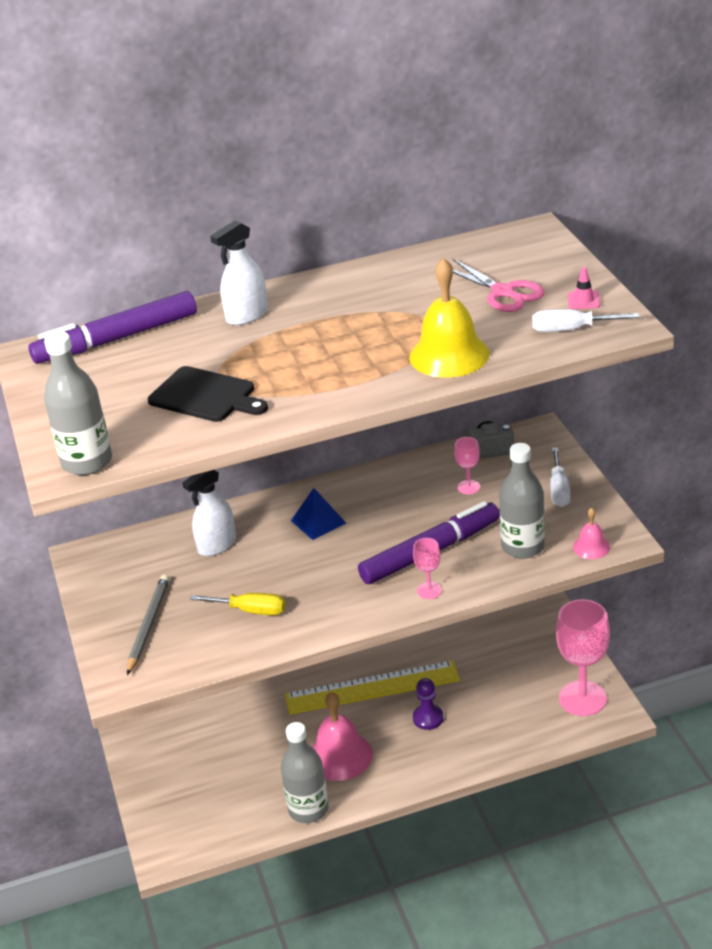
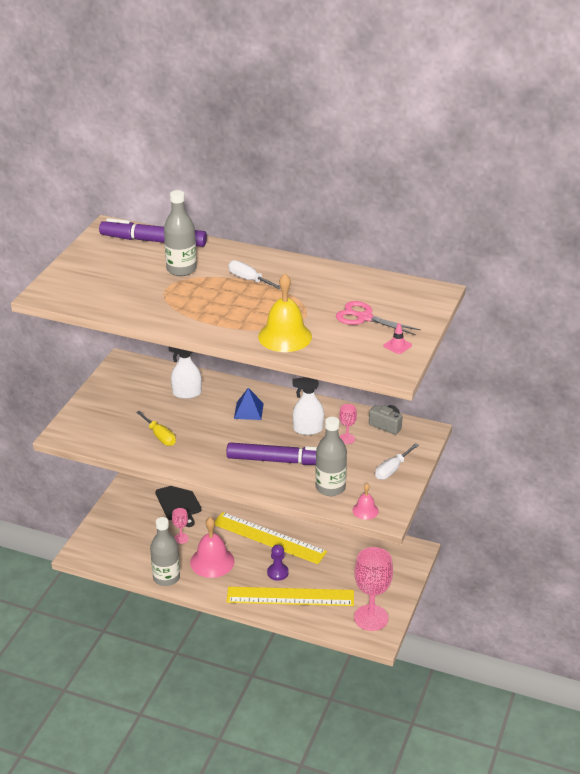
camera: 35 degrees right, 0 degrees up
grey bottle [44,331,112,475] -> grey bottle moved to [164,190,197,276]
grey pencil [127,574,170,675] -> none
black cutting board [148,366,268,422] -> black cutting board moved to [155,486,201,527]
white spray bottle [210,220,268,326] -> white spray bottle moved to [292,377,324,435]
pink goblet [413,538,442,599] -> pink goblet moved to [172,508,189,544]
pink scissors [452,258,544,312] -> pink scissors turned 120 degrees clockwise [336,301,421,335]
white screwdriver [532,309,639,332] -> white screwdriver moved to [228,260,281,289]
none -> yellow ruler [227,587,354,606]

